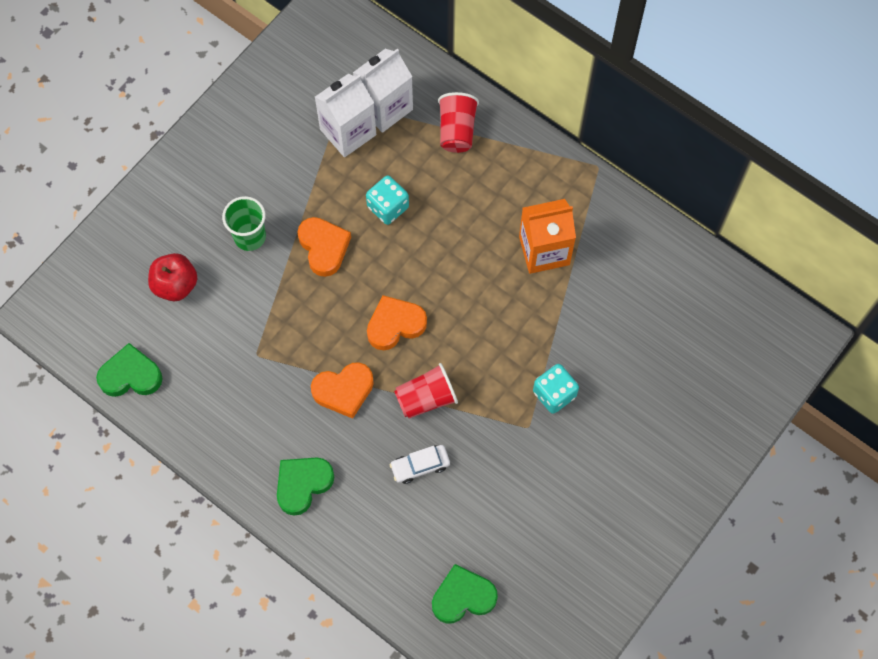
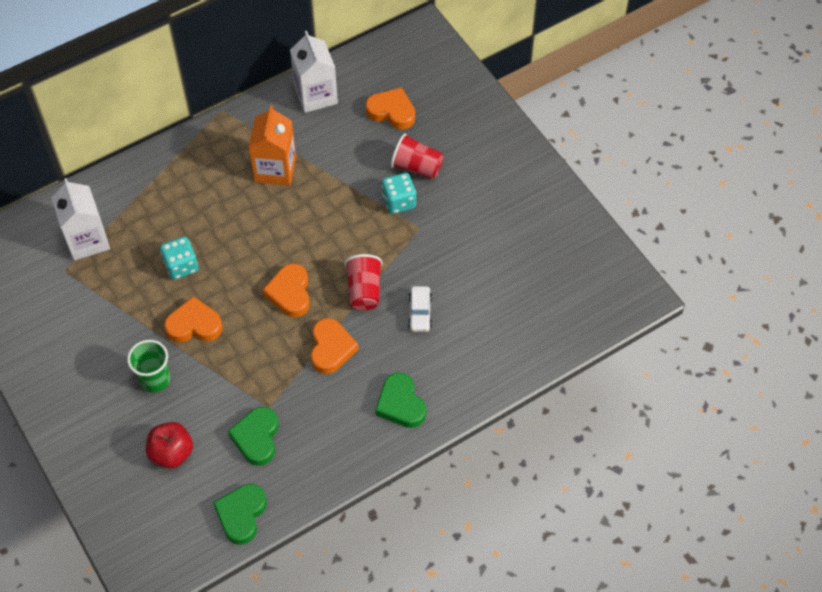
camera: 70 degrees left, 10 degrees down
white carton [315,74,376,157] -> white carton moved to [290,31,338,113]
green heart [432,564,498,624] -> green heart moved to [228,407,279,466]
red cup [438,92,479,153] -> red cup moved to [391,133,444,179]
none -> orange heart [365,87,415,130]

